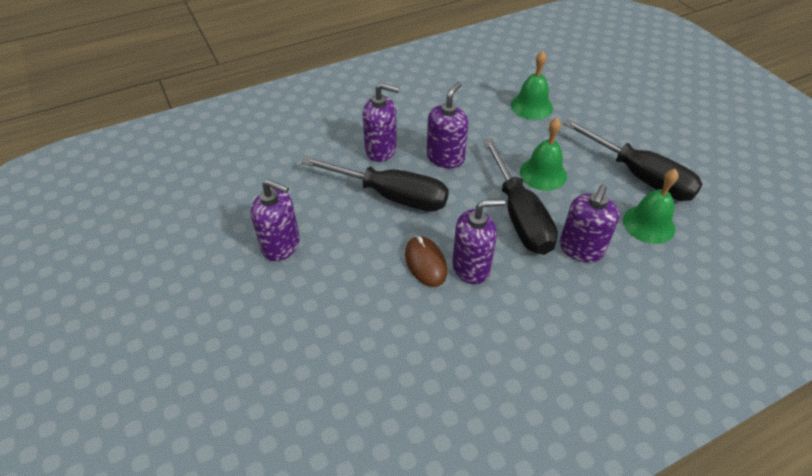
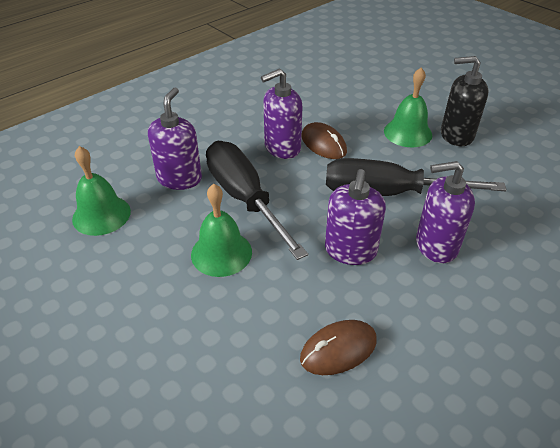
camera: 165 degrees right, 5 degrees down
purple soap dispenser [251,179,300,261] -> black soap dispenser [441,56,489,146]
green bell [511,51,553,120] -> green bell moved to [384,67,432,147]
black screwdriver [563,119,703,201] -> none
none -> brown mouse [300,320,377,375]

